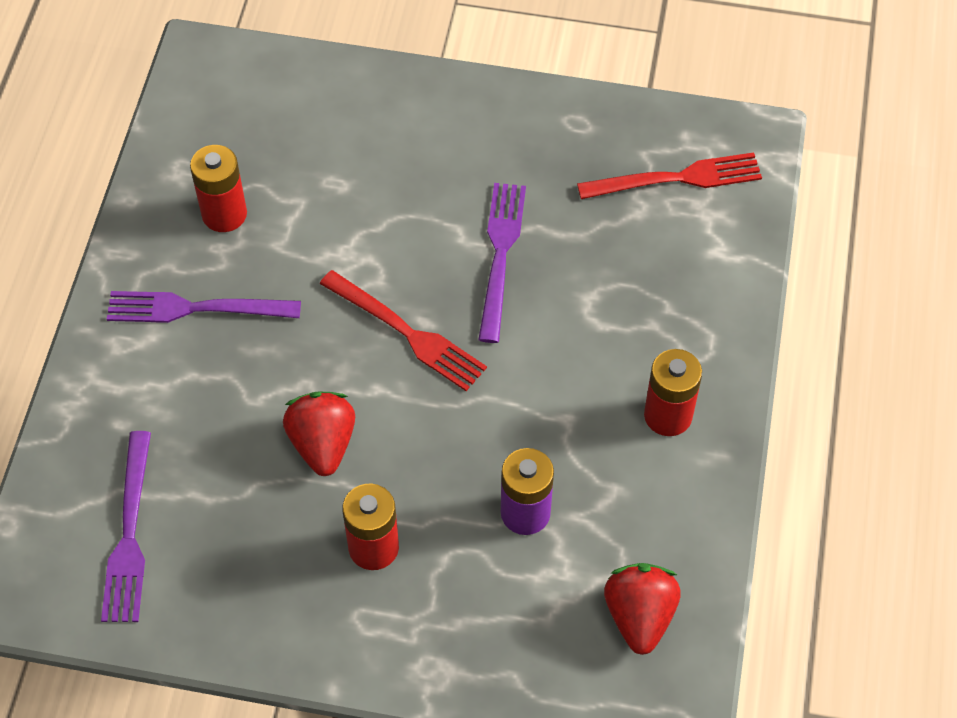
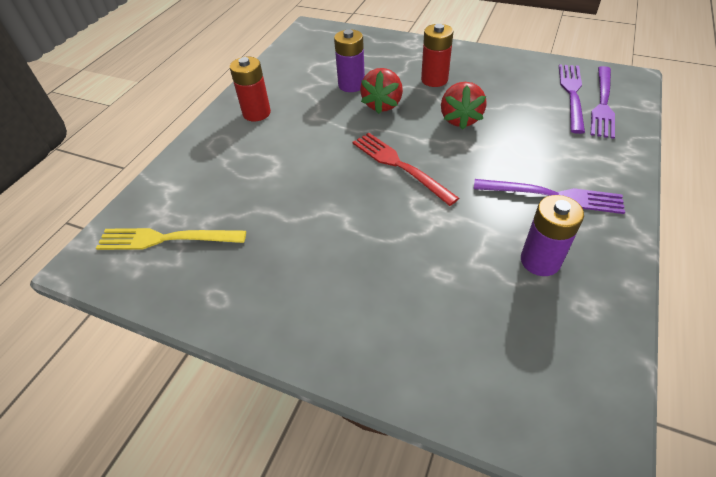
camera: 165 degrees left, 10 degrees down
red battery [190,145,247,232] -> purple battery [521,195,584,276]
purple fork [478,183,526,343] -> purple fork moved to [591,66,615,139]
red fork [577,152,762,199] -> yellow fork [96,228,246,250]
red strawberry [604,563,681,655] -> red strawberry moved to [360,68,403,114]

